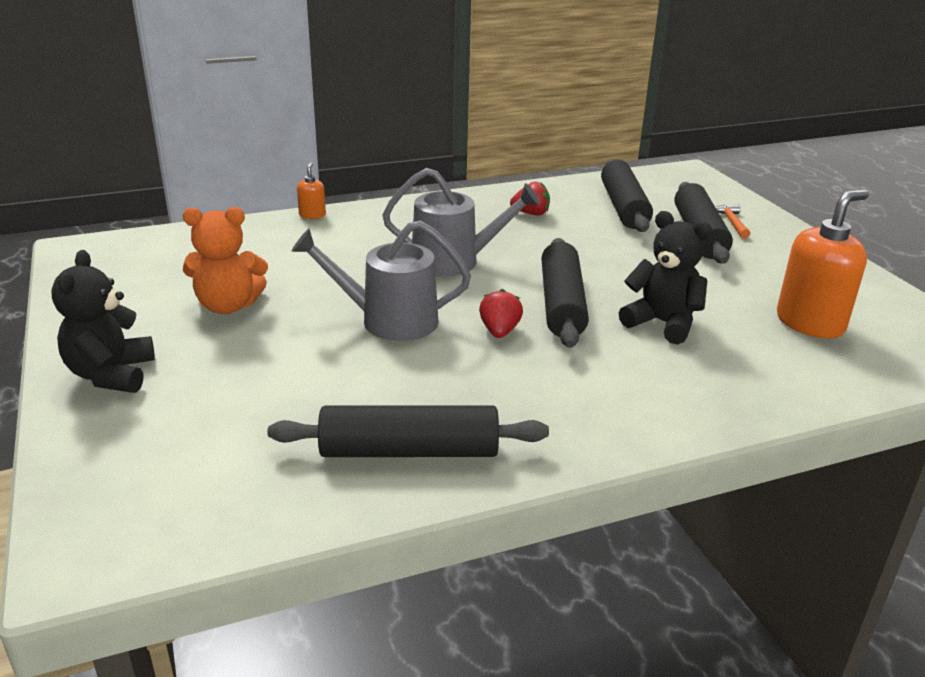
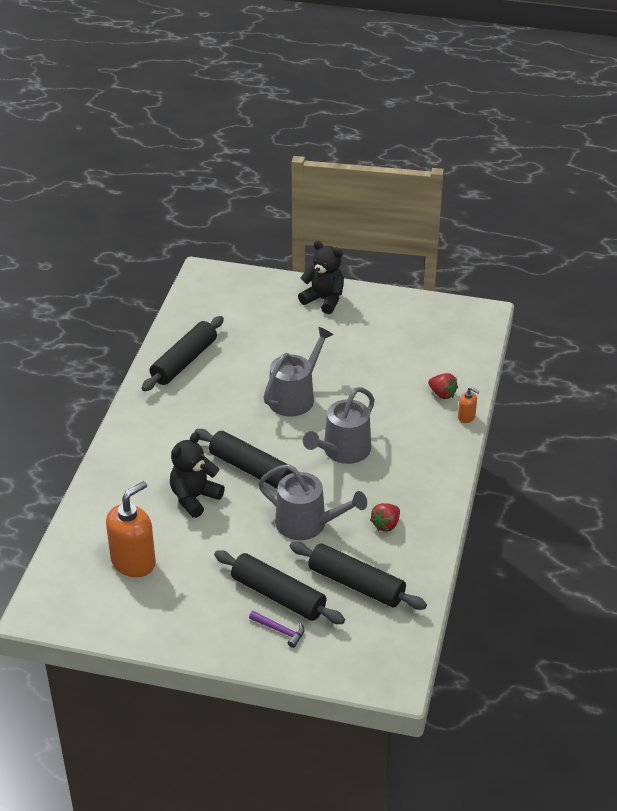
camera: 125 degrees right, 10 degrees up
orange teddy bear [183,207,268,314] -> none
red strawberry [479,289,523,338] -> red strawberry moved to [428,373,458,399]
black teddy bear [619,211,712,345] -> black teddy bear turned 150 degrees clockwise [170,432,225,518]
orange hammer [715,205,750,238] -> purple hammer [249,611,305,648]
orange soap dispenser [777,189,869,338] -> orange soap dispenser turned 135 degrees counterclockwise [106,481,156,577]
none -> grey watering can [258,464,367,540]

